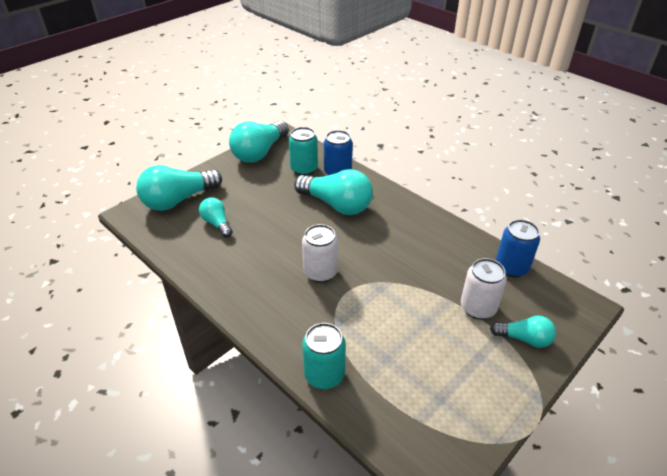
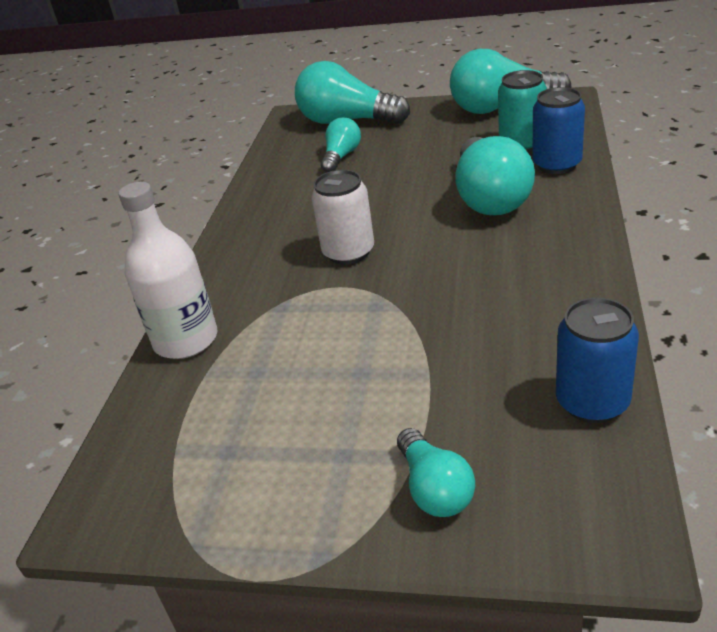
camera: 60 degrees right, 5 degrees down
turquoise can [302,323,346,389] -> white bottle [119,182,217,359]
white can [461,258,507,319] -> none

